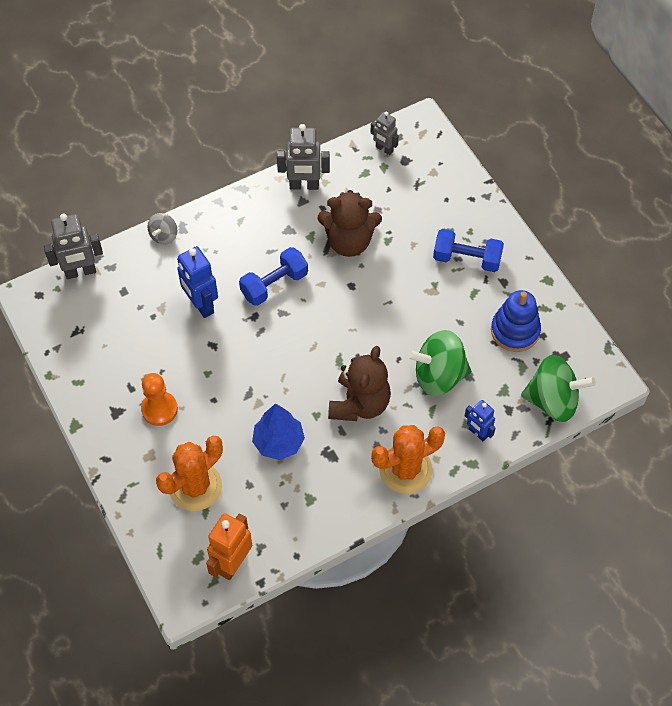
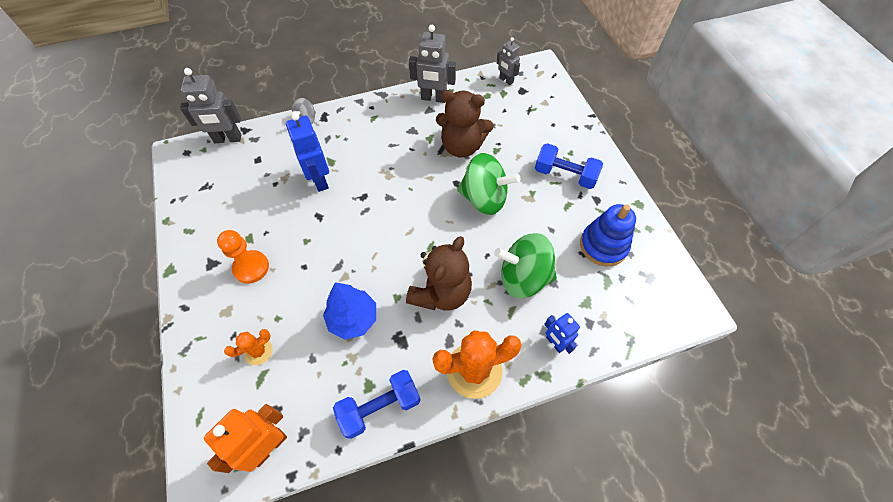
camera: 10 degrees right, 0 degrees up
orange cactus [156,436,223,511] -> orange cactus [224,329,273,365], size x0.51
blue dumbbell [239,247,308,306] -> blue dumbbell moved to [333,370,421,439]
green spinning top [521,355,596,422] -> green spinning top moved to [457,153,521,215]

